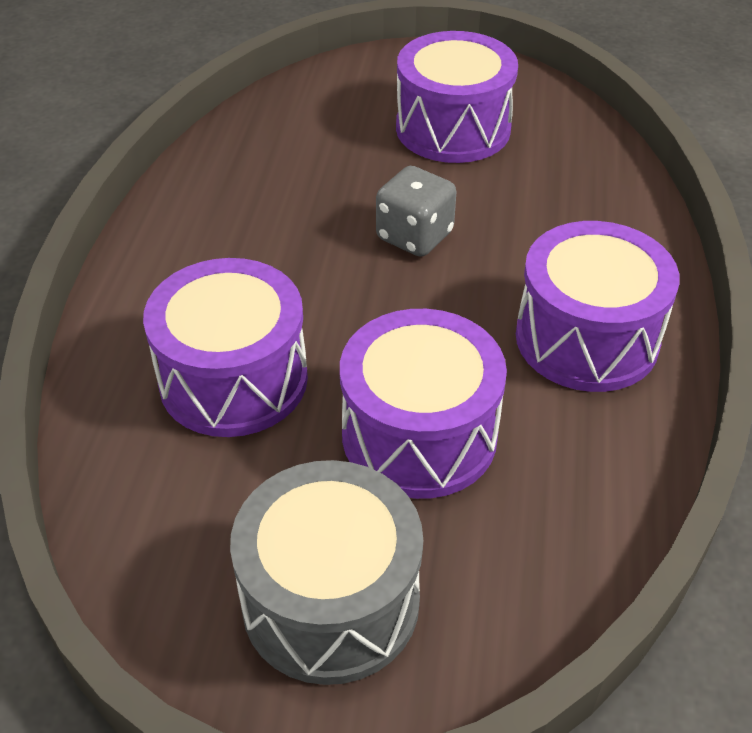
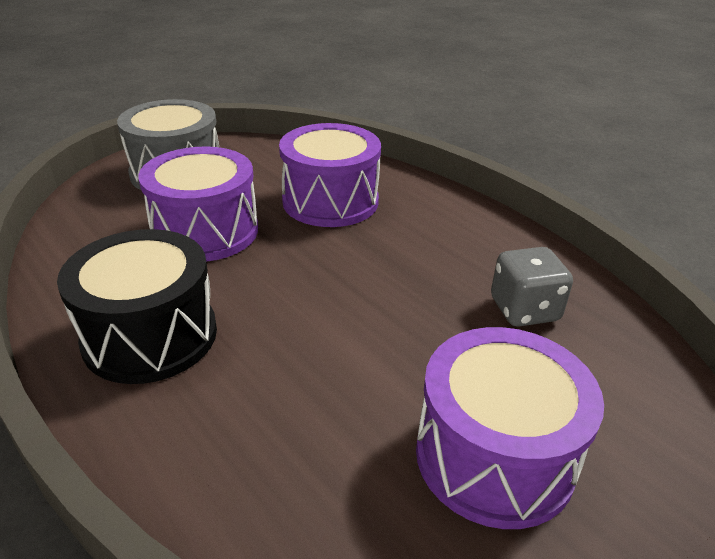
camera: 130 degrees right, 10 degrees down
grey dice [376,166,456,257] -> grey dice moved to [491,247,573,327]
purple drum [516,221,680,392] -> black drum [57,229,217,384]

